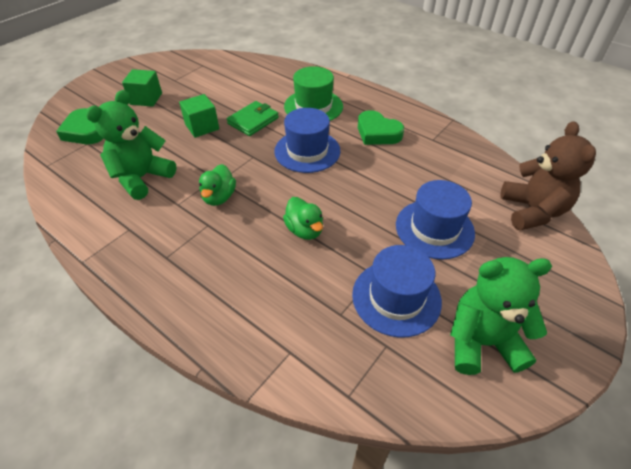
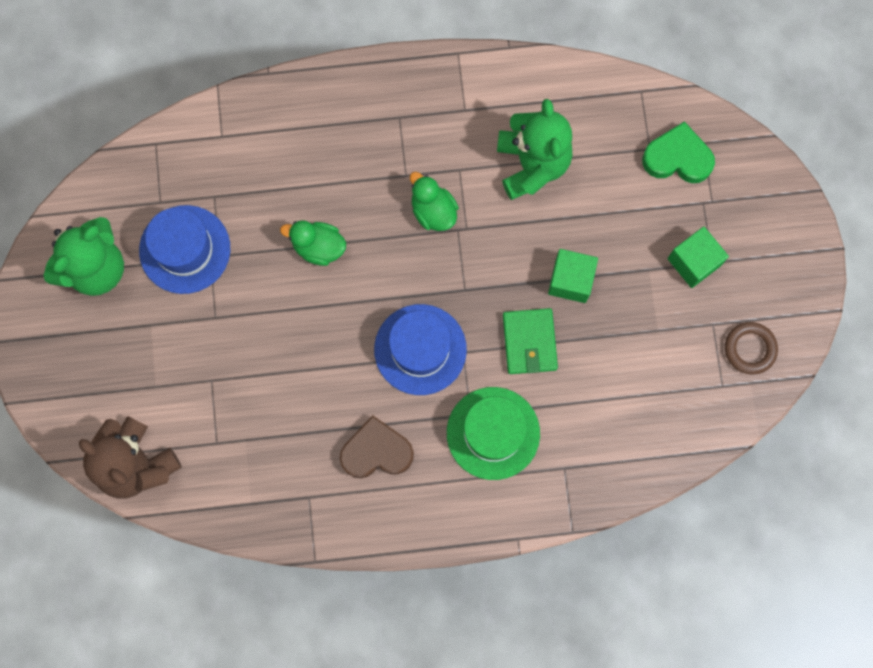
camera: 135 degrees right, 30 degrees up
green heart [358,110,404,145] -> brown heart [340,415,414,478]
blue hat [396,180,475,260] -> none
none -> brown ring [725,322,778,375]

